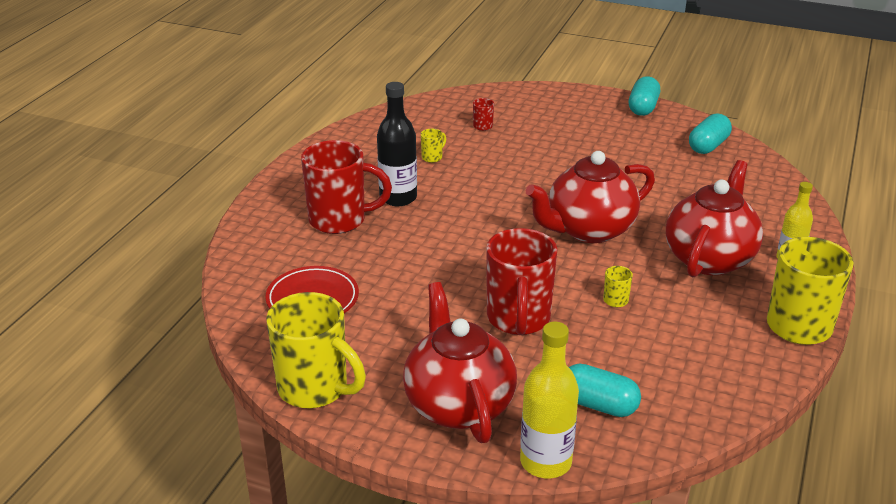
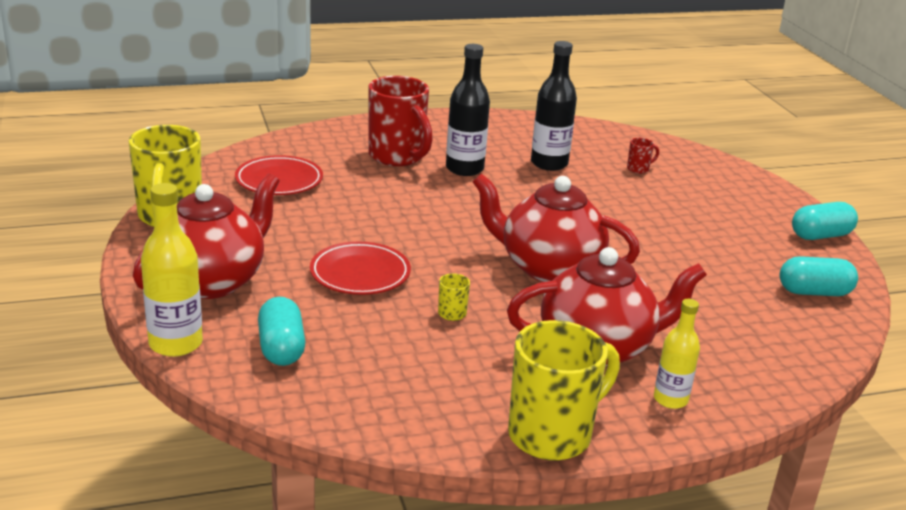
camera: 50 degrees right, 5 degrees down
yellow mug [421,129,446,163] -> black bottle [531,41,577,171]
red mug [486,228,558,335] -> red plate [310,242,411,295]

